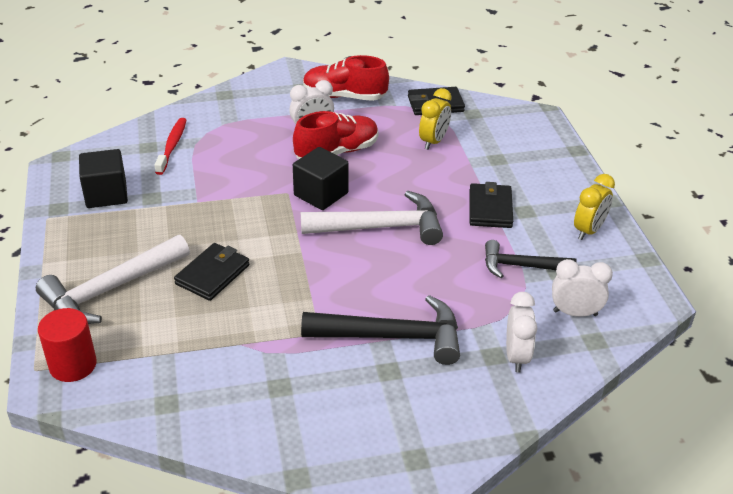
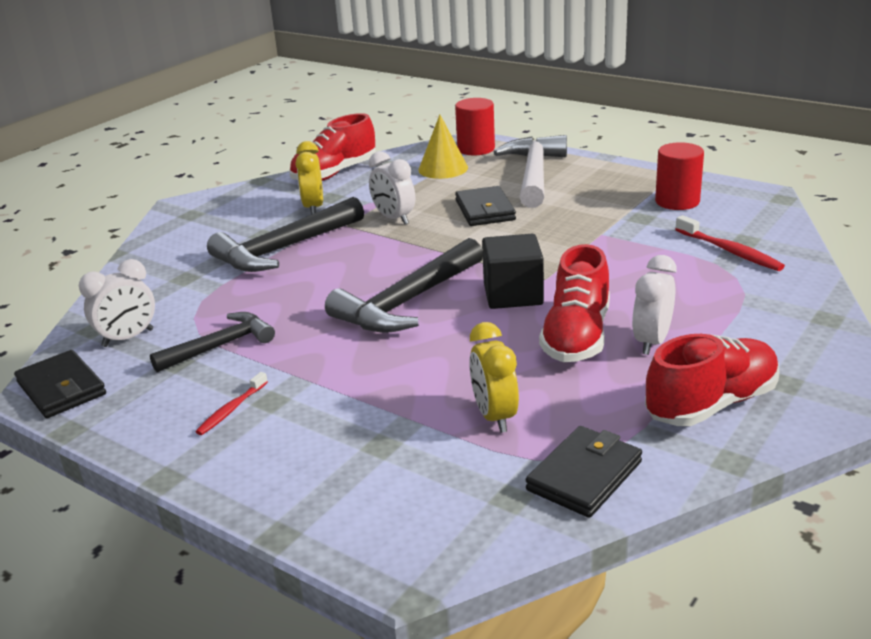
camera: 140 degrees right, 10 degrees down
black cube [79,149,128,208] -> red cylinder [655,142,704,210]
white hammer [301,191,443,245] -> black hammer [325,238,483,333]
black wallet [470,182,513,228] -> black wallet moved to [14,350,106,418]
white clock [506,292,537,372] -> white clock moved to [369,151,415,224]
yellow clock [574,174,615,240] -> yellow clock moved to [295,141,323,215]
none -> red toothbrush [196,372,268,435]
none -> red shoe [289,113,376,181]
none -> yellow cone [418,115,468,179]

